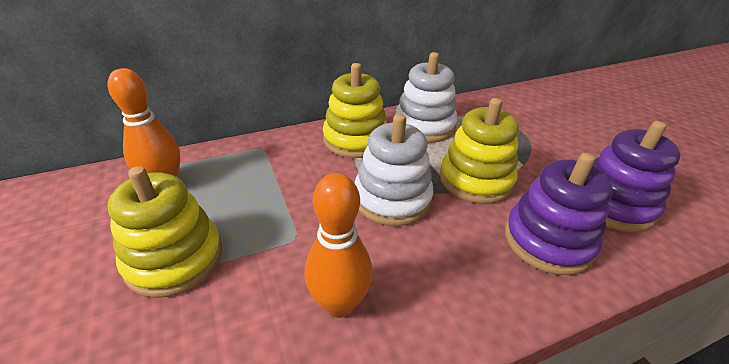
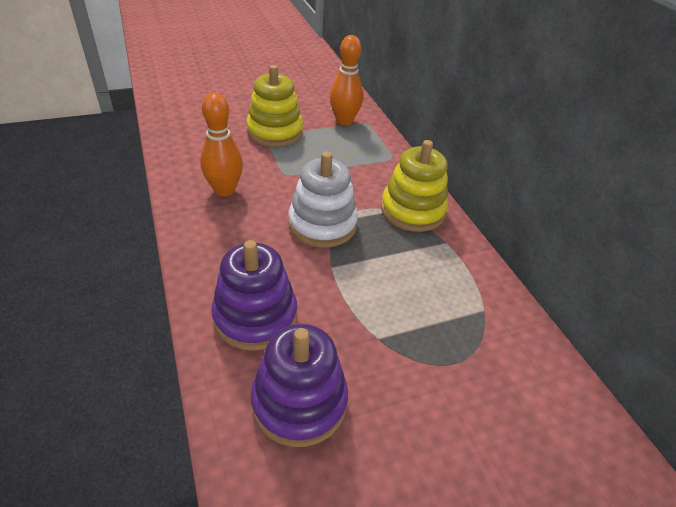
camera: 90 degrees right, 5 degrees up
white stacking toy [395,52,458,143] -> none
yellow stacking toy [440,98,519,204] -> none

